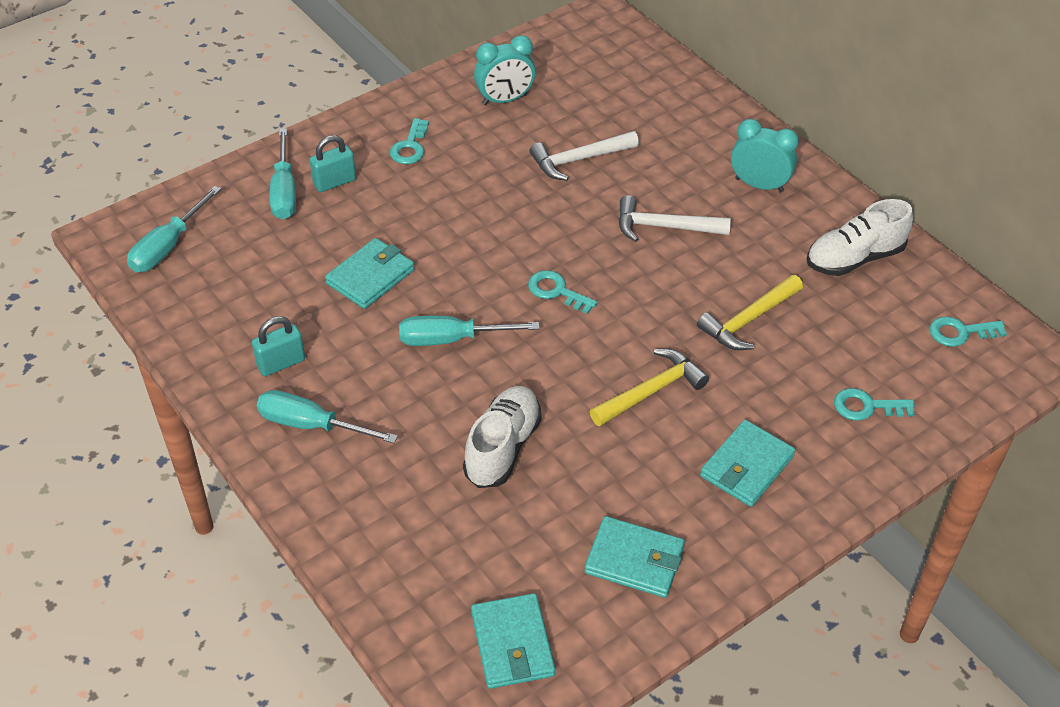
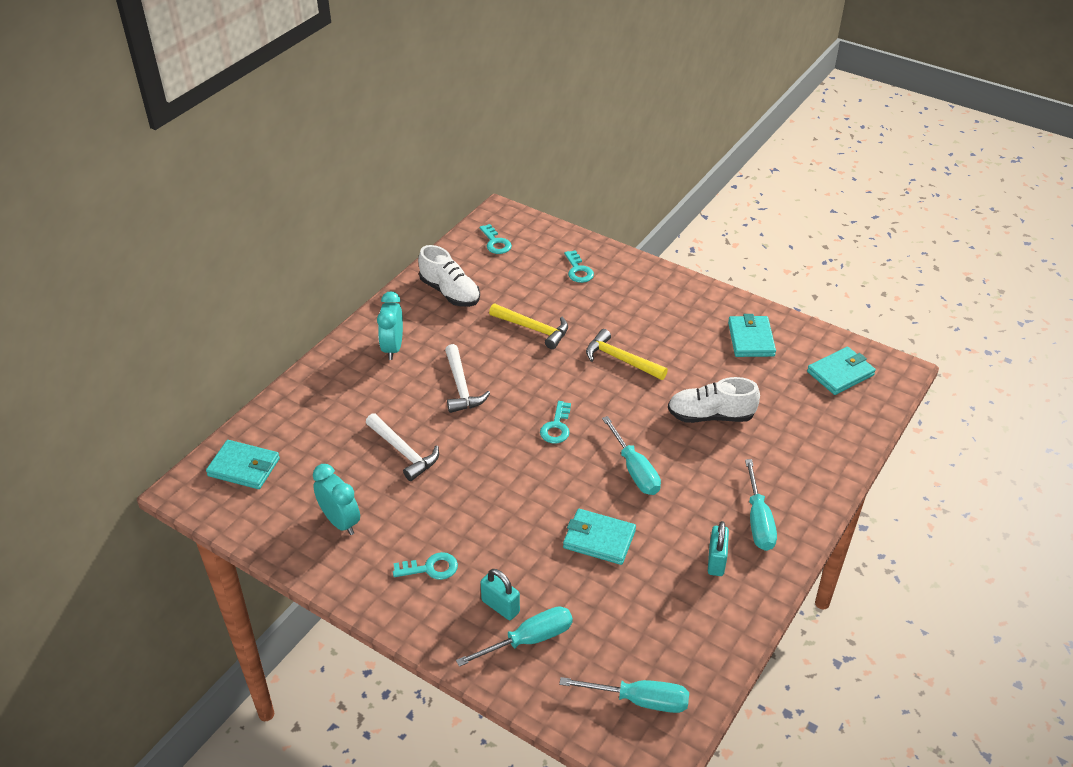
camera: 110 degrees left, 5 degrees down
turquoise padlock [252,316,305,376] -> turquoise padlock turned 60 degrees clockwise [708,521,729,576]
turquoise wallet [700,420,796,507] -> turquoise wallet moved to [206,440,280,489]

